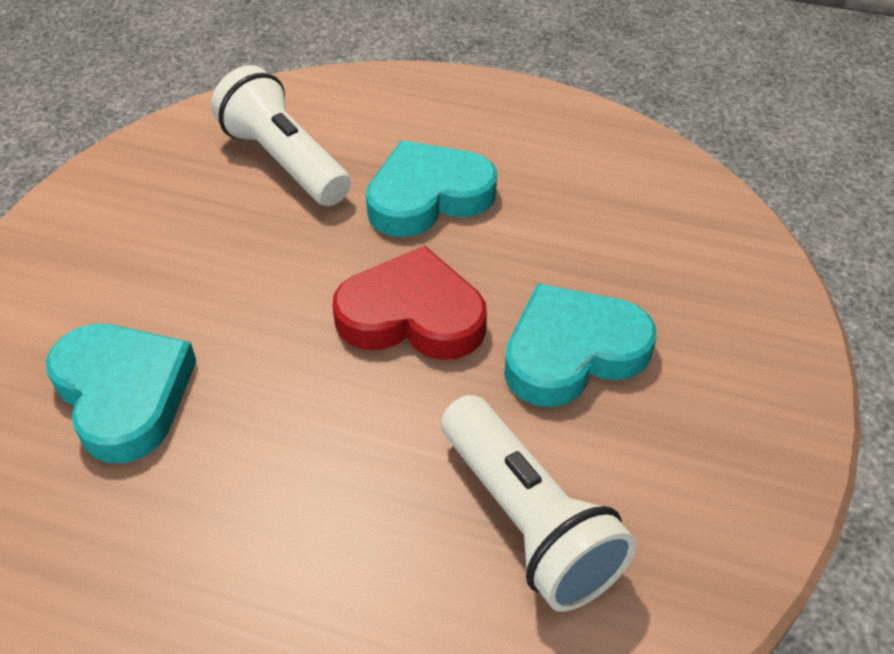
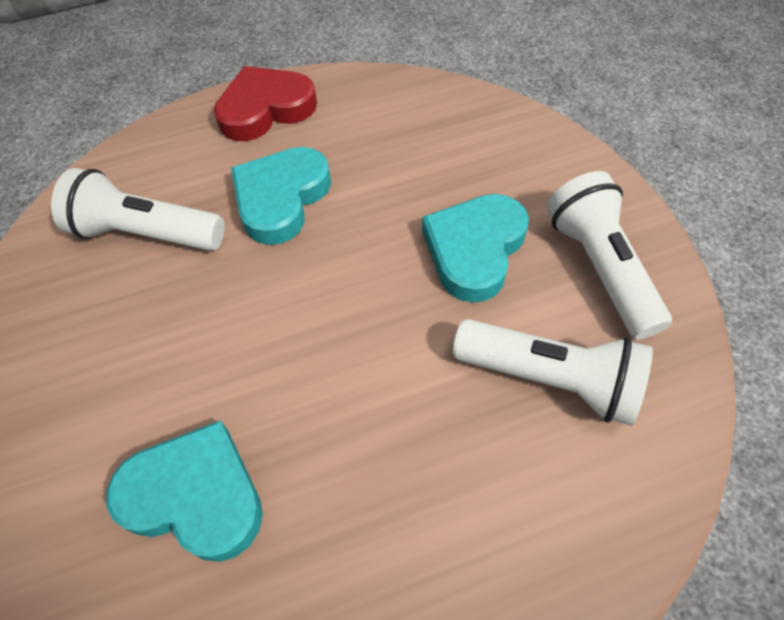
camera: 35 degrees left, 10 degrees up
red heart [332,246,487,360] -> red heart moved to [214,66,317,141]
none -> white flashlight [547,171,672,339]

